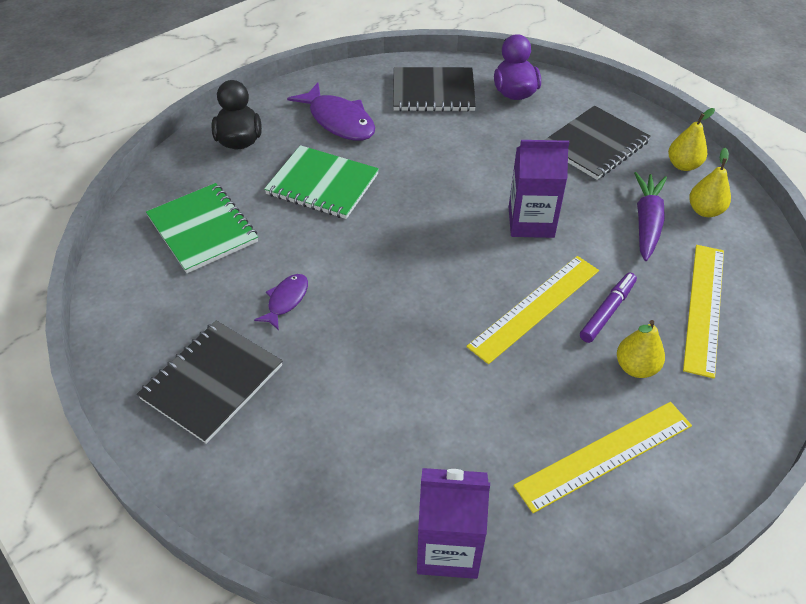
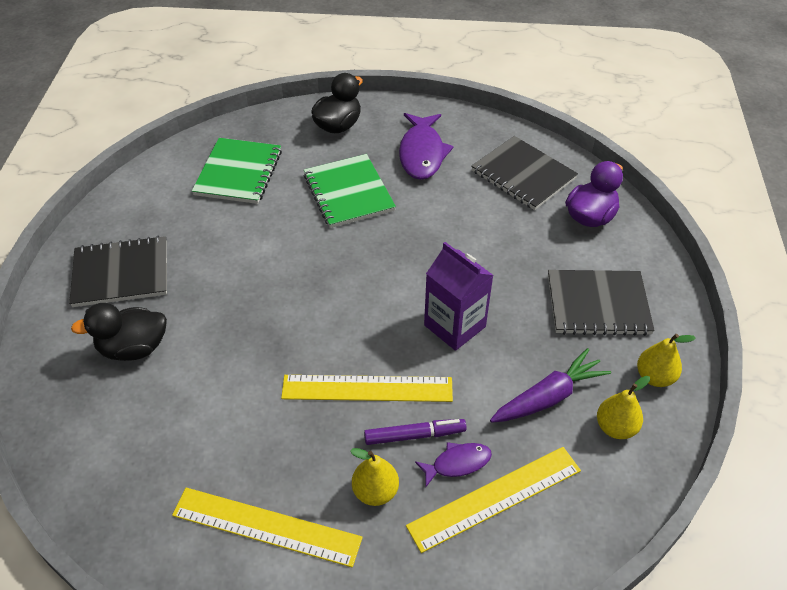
camera: 45 degrees right, 0 degrees up
purple fish [254,274,308,330] -> purple fish moved to [415,442,492,487]
purple carton [417,468,490,579] -> none
none -> black duck [71,303,167,361]

